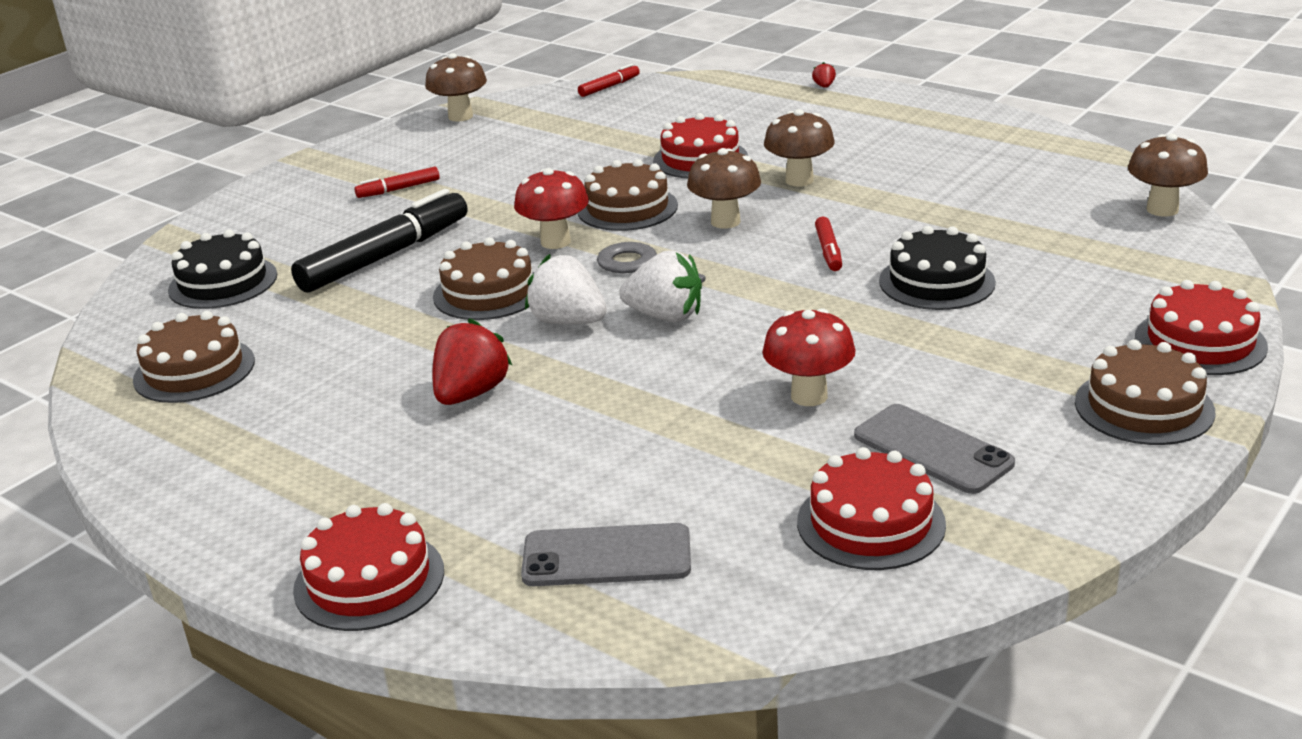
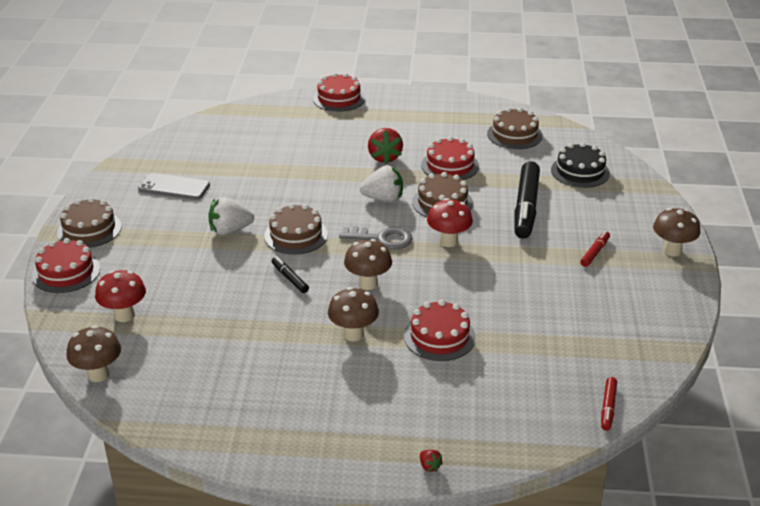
camera: 145 degrees right, 5 degrees up
brown mushroom [425,53,487,122] -> brown mushroom moved to [653,208,700,257]
grey phone [521,523,691,586] -> none
brown cake [578,159,678,231] -> brown cake moved to [264,203,328,255]
white strawberry [619,251,702,322] -> white strawberry moved to [208,197,254,235]
red mushroom [763,308,856,406] -> red mushroom moved to [95,270,146,322]
red cake [797,447,946,570] -> red cake moved to [421,136,479,180]
red marker [815,217,842,271] -> black marker [272,256,309,293]
black cake [879,226,996,310] -> none

